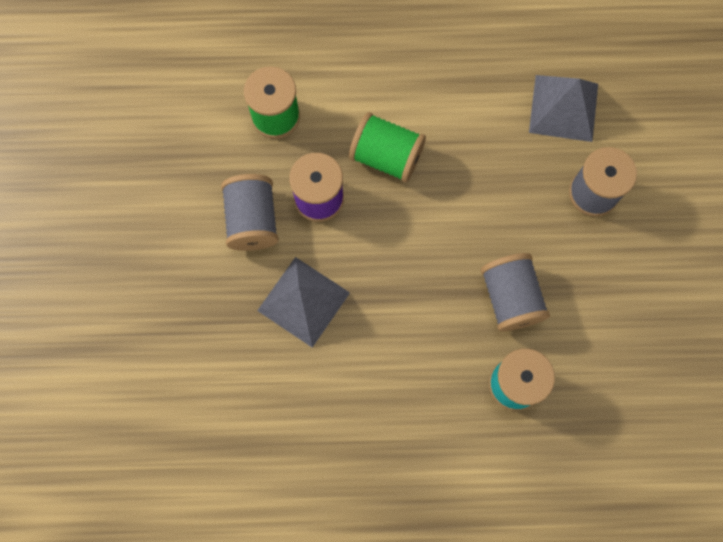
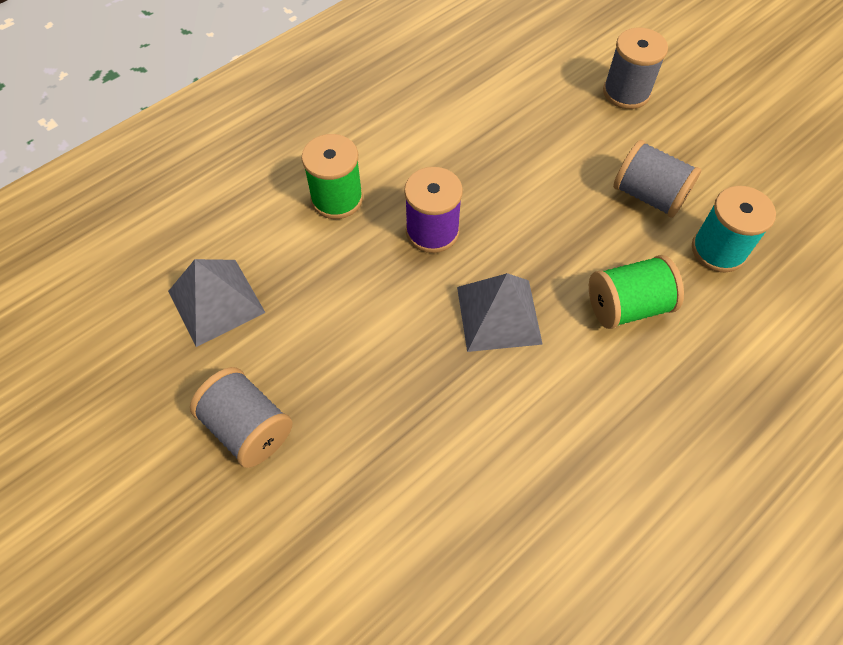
camera: 40 degrees left, 15 degrees down
grey spool [221,174,279,251] -> grey spool moved to [190,367,292,468]
green spool [349,112,426,183] -> green spool moved to [589,255,684,329]
grey pyramid [529,75,598,142] -> grey pyramid moved to [168,259,266,347]

